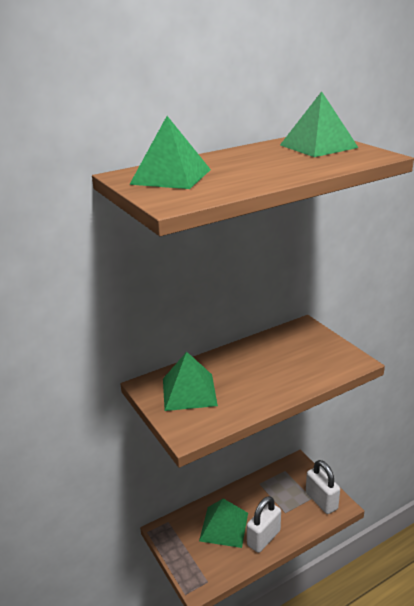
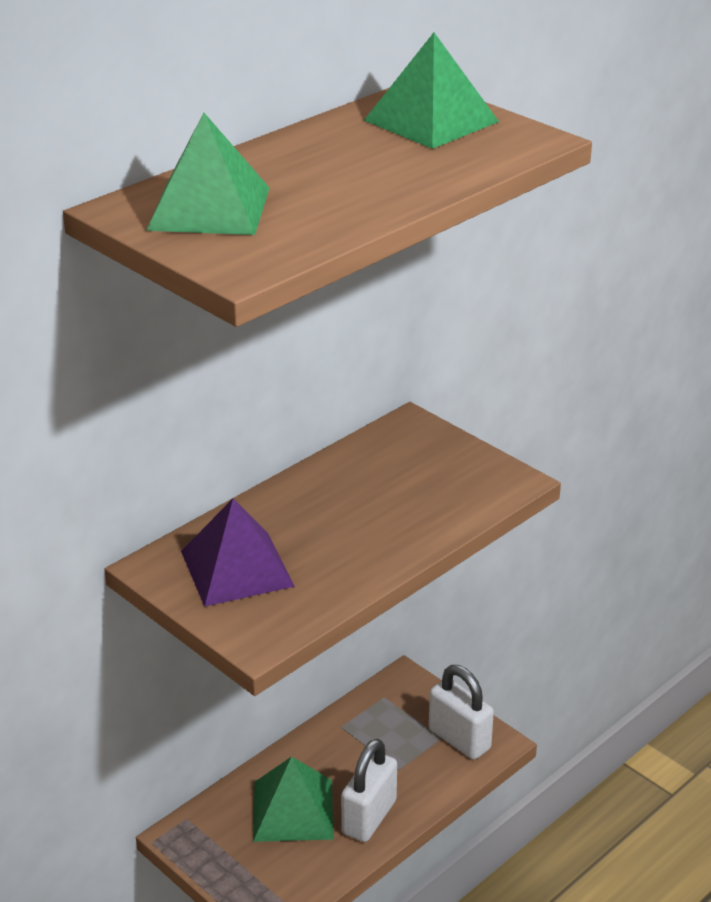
camera: 15 degrees left, 5 degrees up
green pyramid [163,352,218,411] -> purple pyramid [181,498,295,607]

